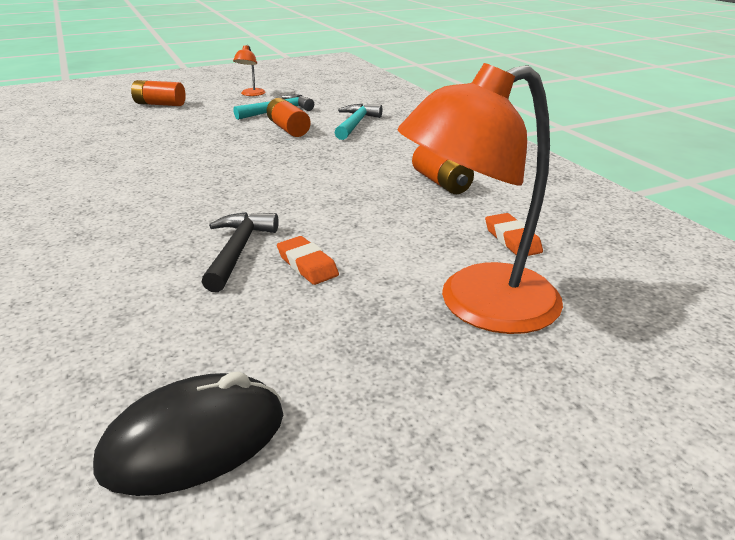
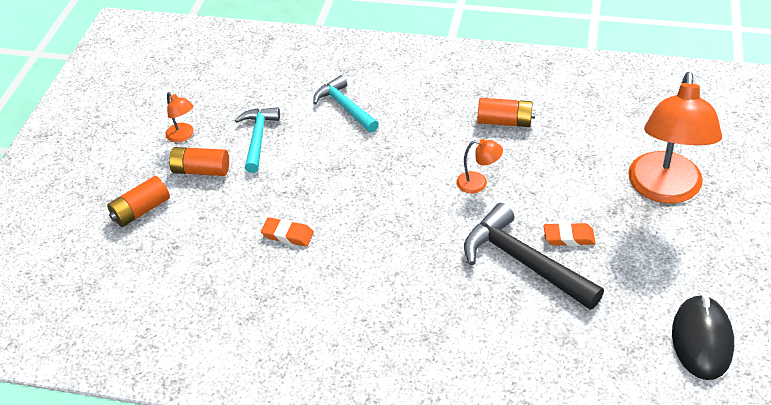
camera: 50 degrees left, 15 degrees up
black hammer [202,212,279,292] -> black hammer [464,203,604,310], size x1.53
orange battery [267,98,311,137] -> orange battery moved to [169,147,229,176]
orange eraser [485,213,543,256] -> orange eraser moved to [261,217,314,247]
none -> orange lamp [456,139,503,193]

